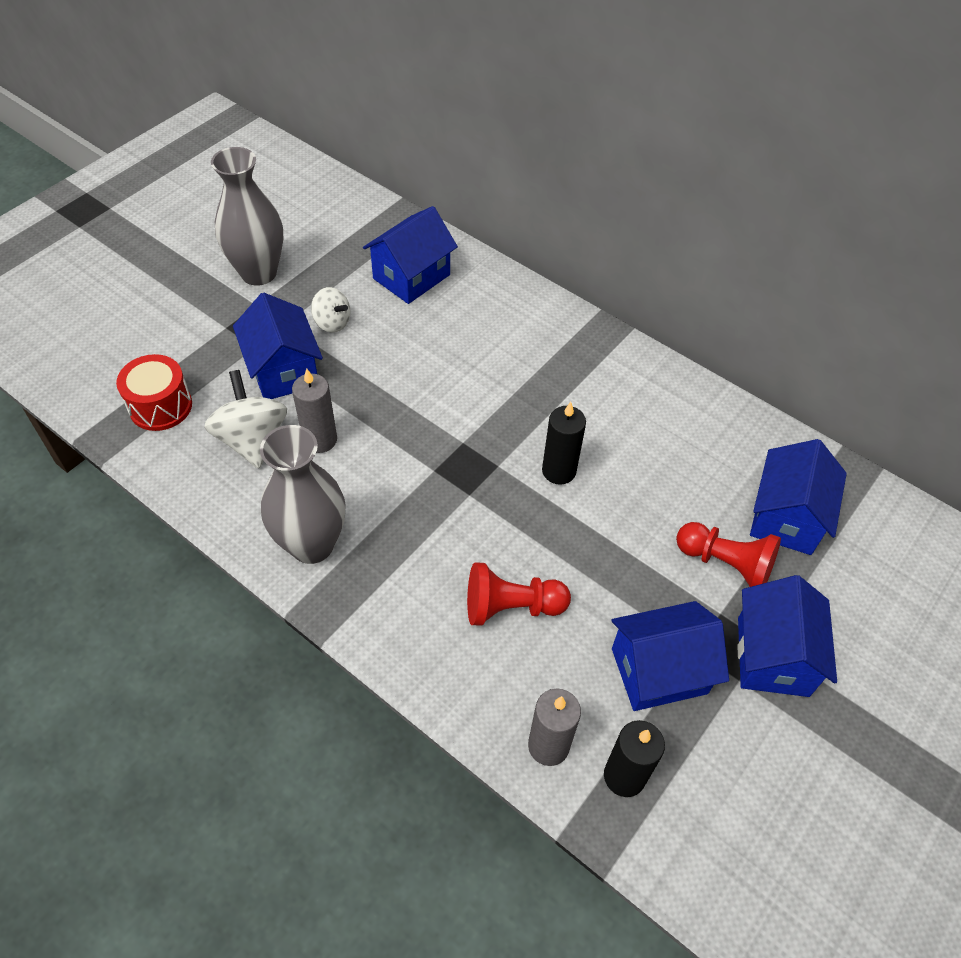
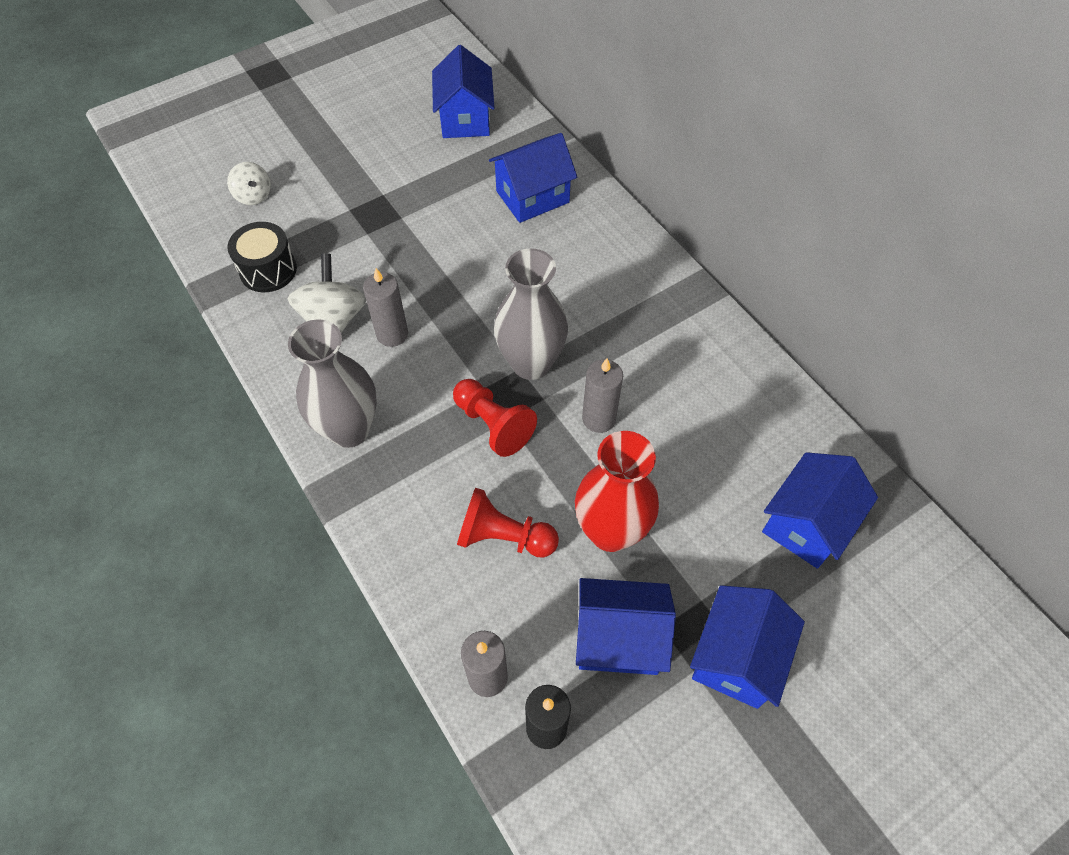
camera: 20 degrees right, 5 degrees up
red drum [116,354,192,431] -> black drum [227,222,297,292]
grey vase [211,147,283,286] -> grey vase moved to [494,248,568,380]
blue house [233,293,323,399] -> blue house moved to [432,45,495,138]
white spinning top [311,287,351,333] -> white spinning top moved to [227,162,271,205]
black candle [542,402,586,485] -> grey candle [582,358,623,433]
red pawn [676,522,781,587] -> red pawn moved to [453,379,537,457]
none -> red vase [575,431,659,552]

